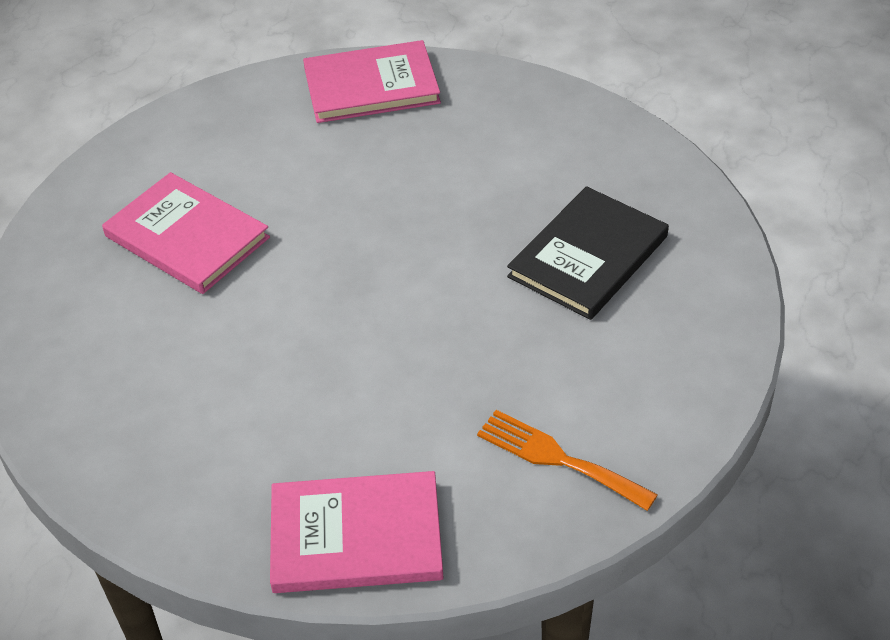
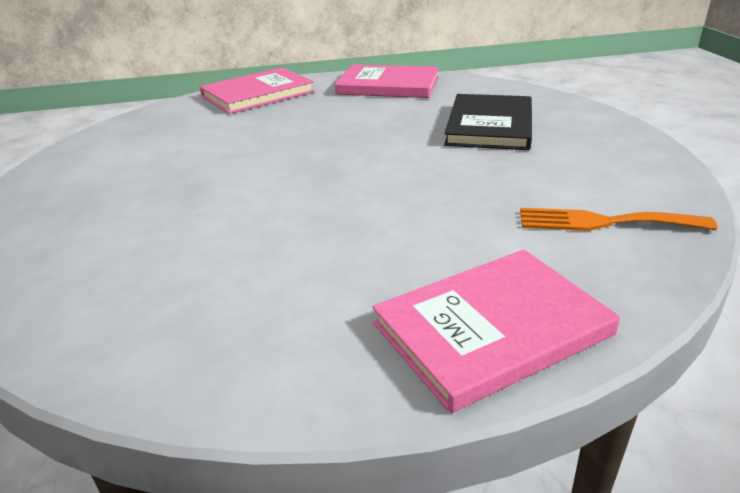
camera: 25 degrees left, 15 degrees down
pink book [102,172,270,294] -> pink book moved to [335,64,439,98]

